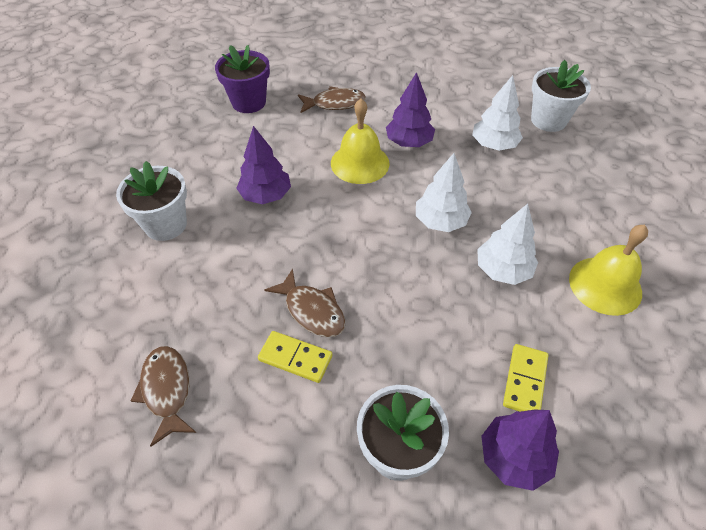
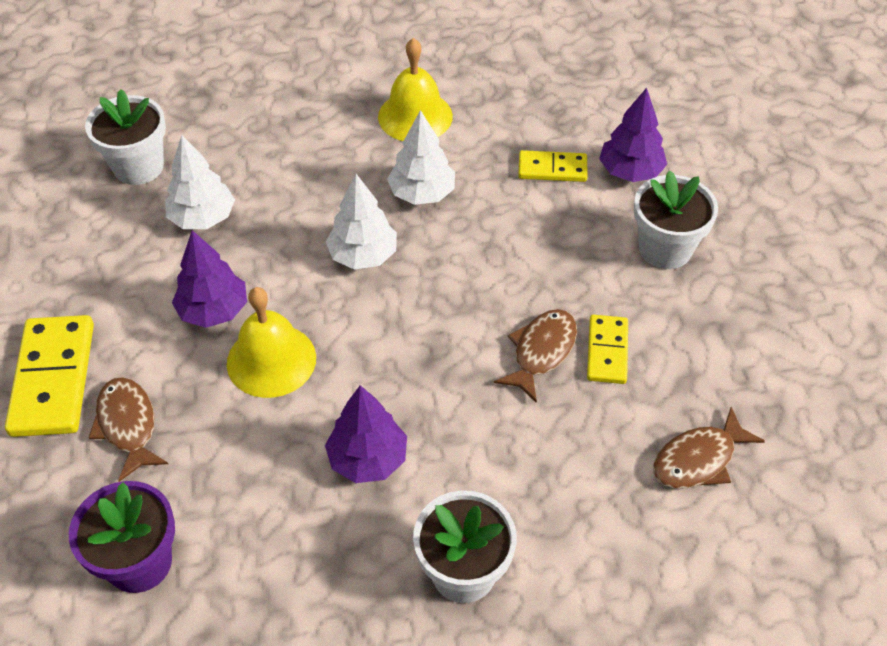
camera: 105 degrees left, 0 degrees up
none -> yellow domino [5,315,94,437]

